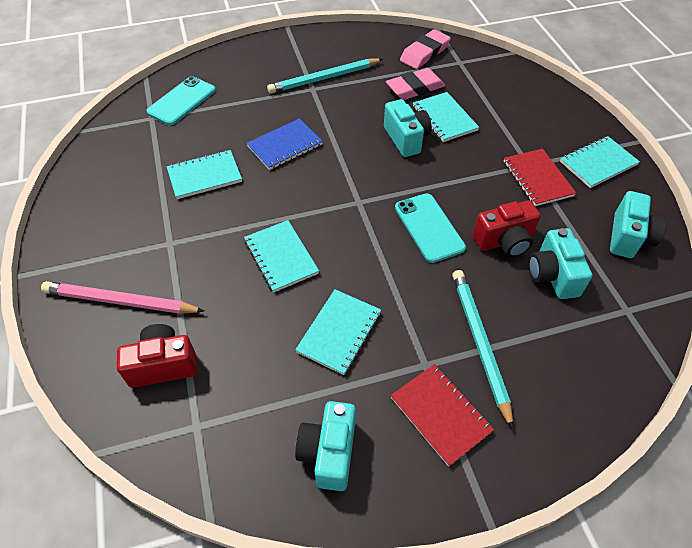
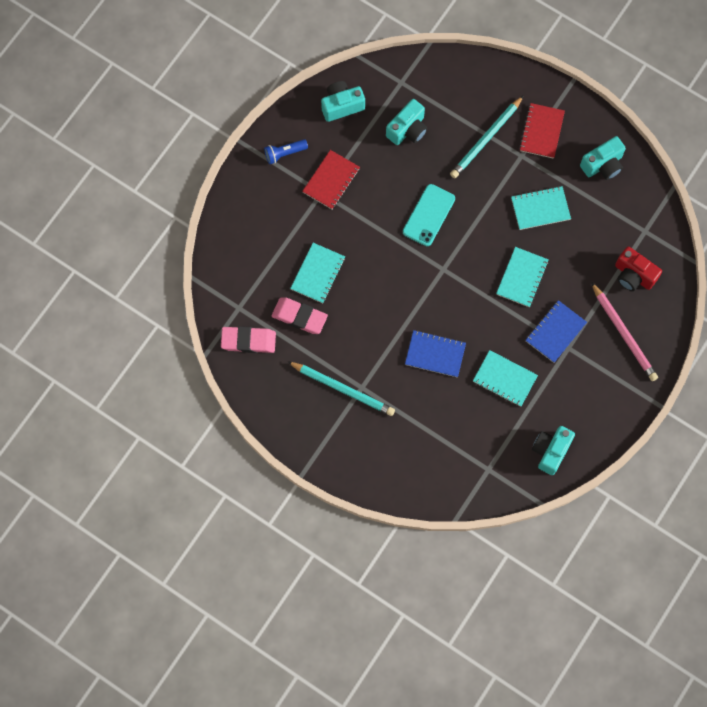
camera: 130 degrees left, 20 degrees up
turquoise phone [146,76,216,125] -> none
turquoise camera [384,99,432,157] -> turquoise camera moved to [532,426,575,475]
red camera [473,200,541,257] -> none
turquoise notebook [560,136,640,188] -> blue flashlight [264,139,308,164]
none -> blue notebook [526,300,587,363]

